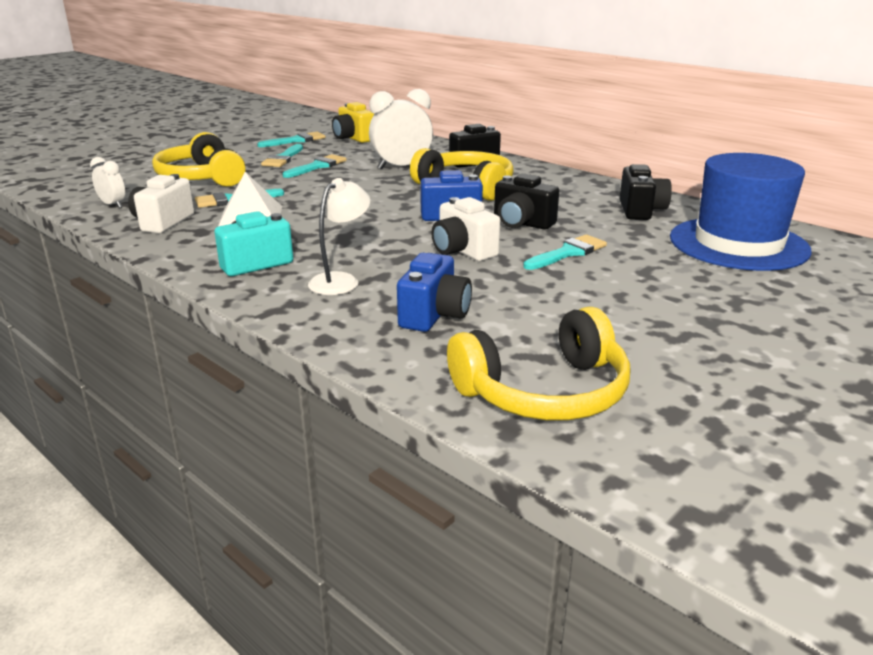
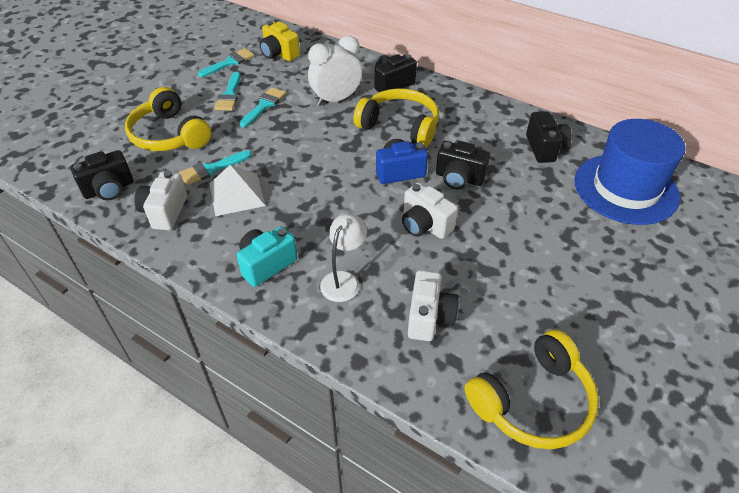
camera: 10 degrees left, 20 degrees up
white clock [90,157,125,208] -> black camera [71,150,134,200]
blue camera [397,253,472,332] -> white camera [408,270,459,341]
turquoise brush [523,235,607,270] -> none

